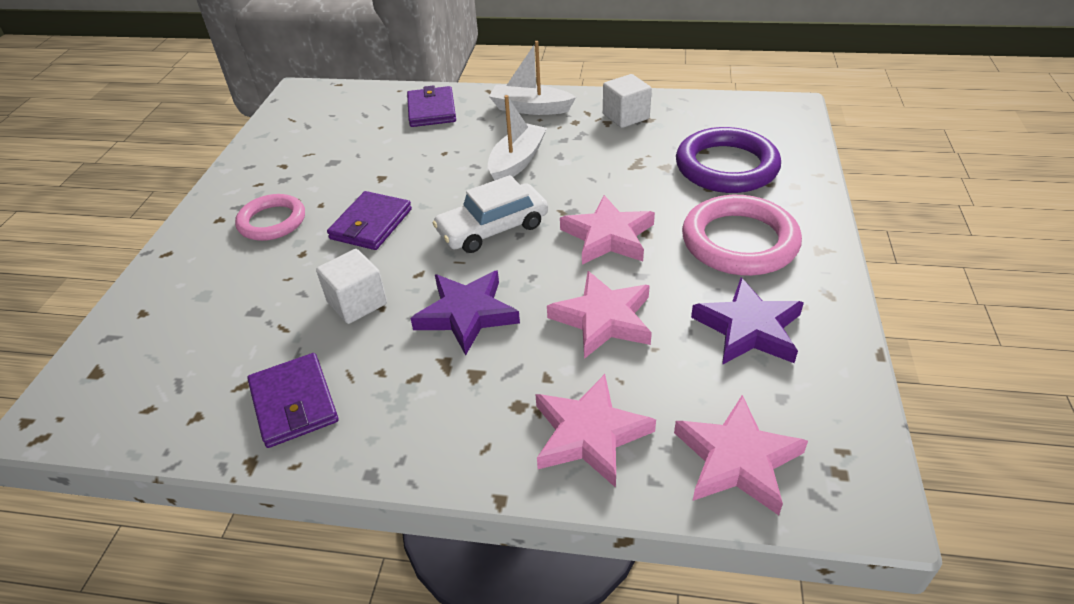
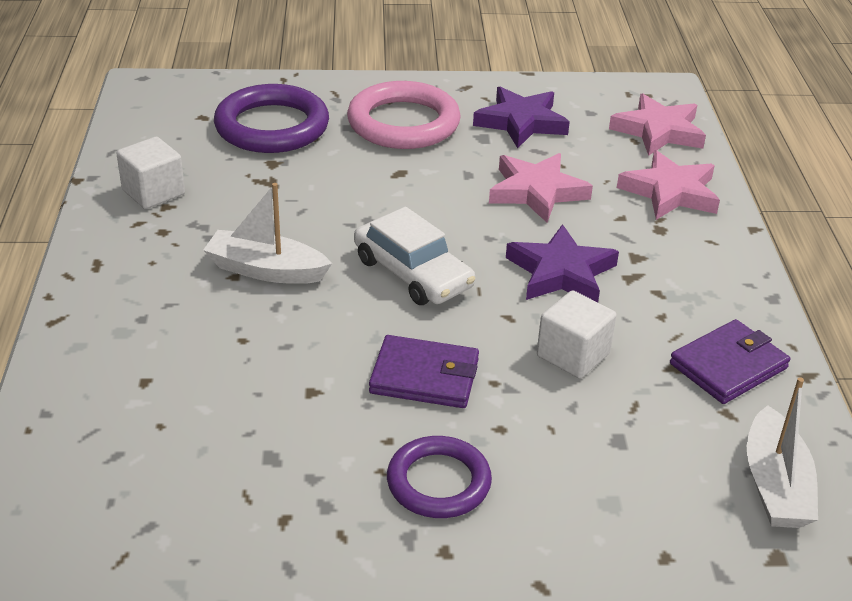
camera: 105 degrees left, 5 degrees down
pink ring [235,194,305,241] -> purple ring [387,436,492,518]
purple wallet [407,85,456,127] -> none
white boat [489,41,576,115] -> white boat moved to [747,377,818,528]
pink star [560,195,655,265] -> none

